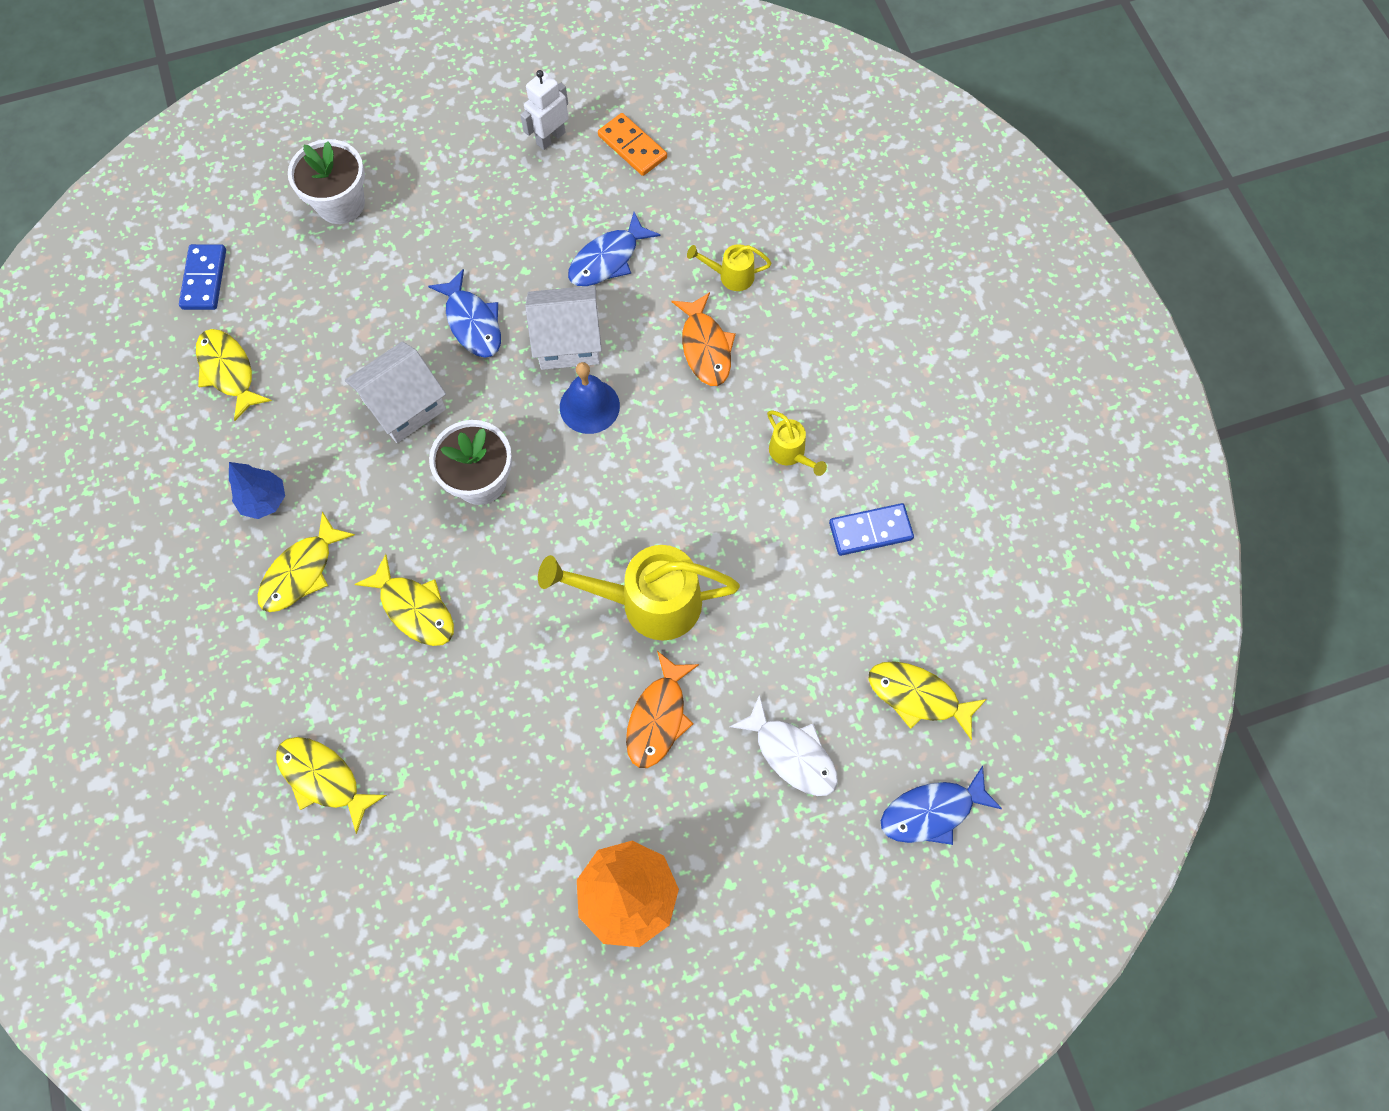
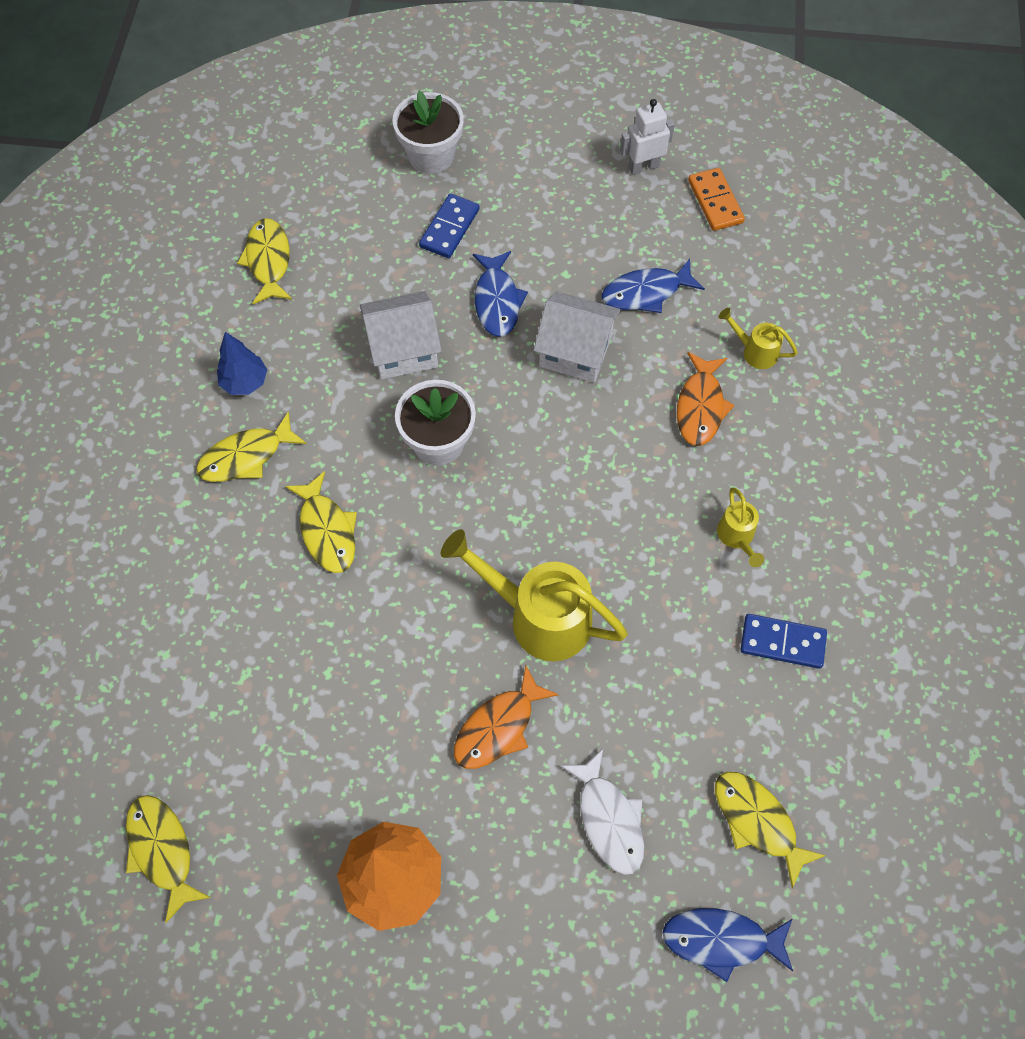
camera: 25 degrees right, 5 degrees down
blue domino [179,244,226,310] -> blue domino moved to [419,193,479,258]
yellow fish [276,737,387,834] -> yellow fish moved to [126,795,211,923]
blue bell [560,362,620,434] -> none

